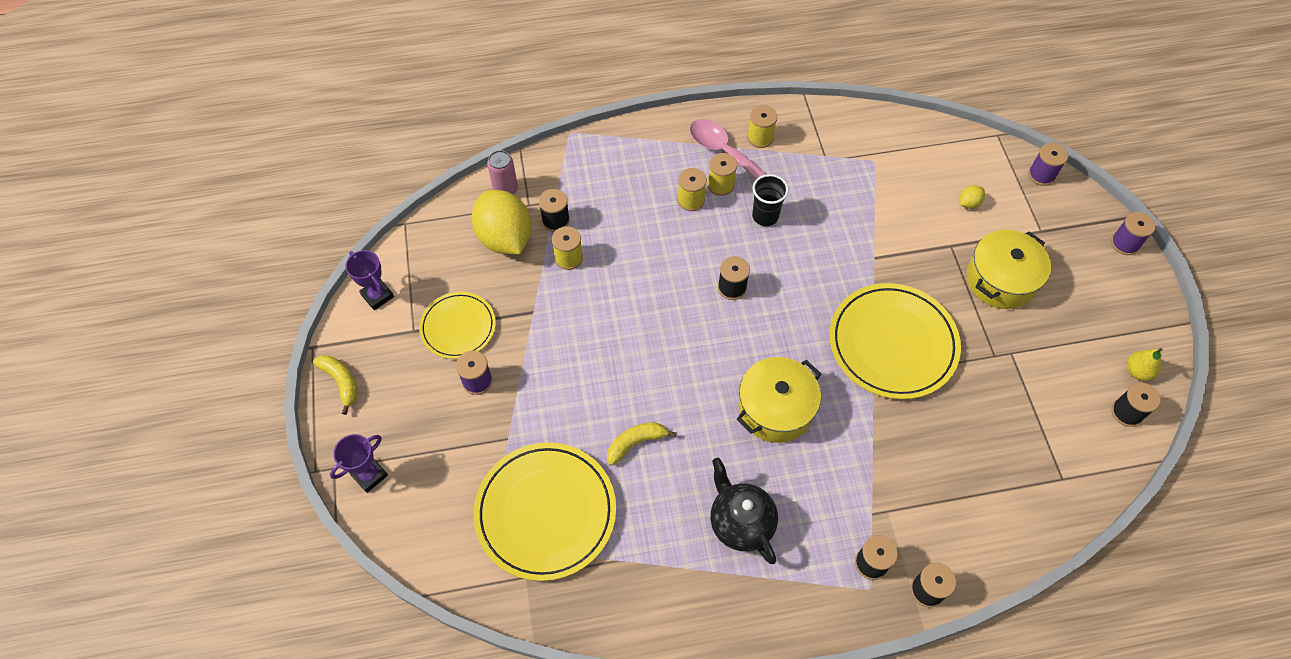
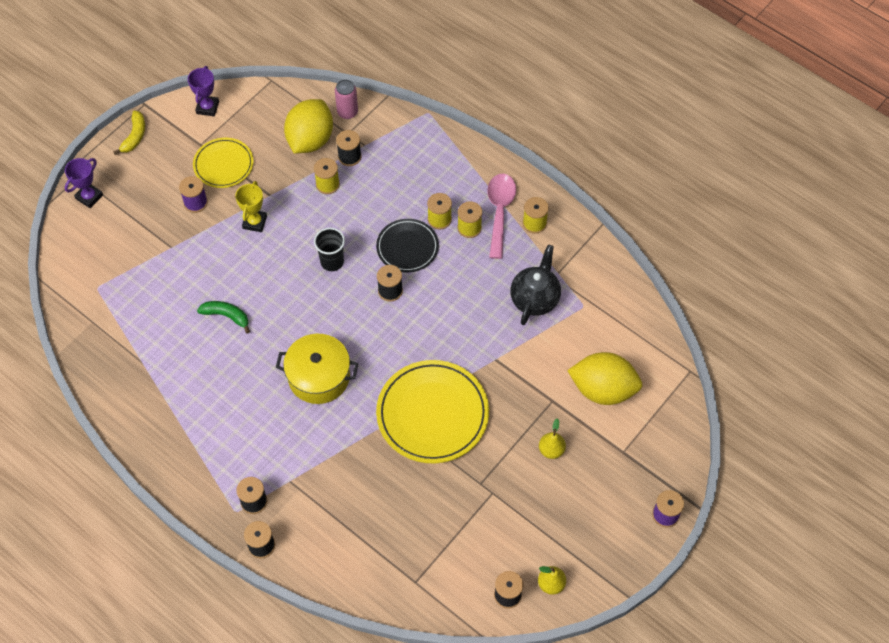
camera: 50 degrees right, 0 degrees up
purple trophy [330,434,388,493] -> purple trophy turned 60 degrees counterclockwise [65,158,103,208]
yellow plate [474,442,616,581] -> none
yellow banana [607,422,677,466] -> green banana [197,301,250,334]
black teapot [710,458,778,564] -> black teapot moved to [510,245,561,325]
black cup [752,174,789,226] -> black cup moved to [314,228,345,271]
yellow lemon [959,185,985,209] -> yellow lemon [567,352,642,405], size x2.48
yellow pot [967,230,1051,309] -> yellow pear [539,418,566,459]
purple spool [1028,143,1068,186] -> none
none -> yellow trophy [235,181,267,232]
none -> black plate [376,219,439,272]

